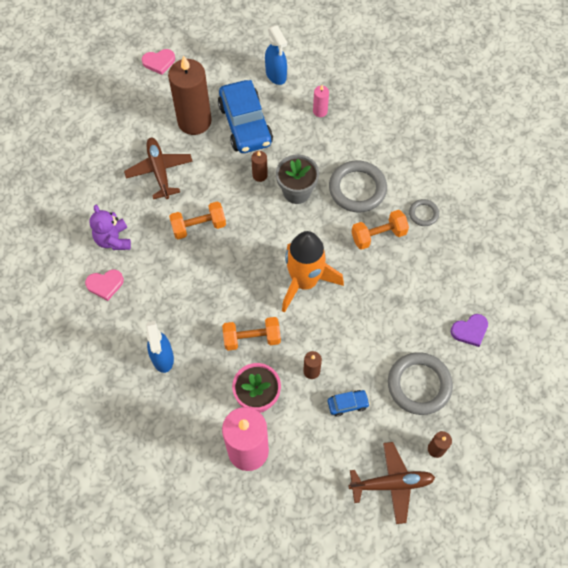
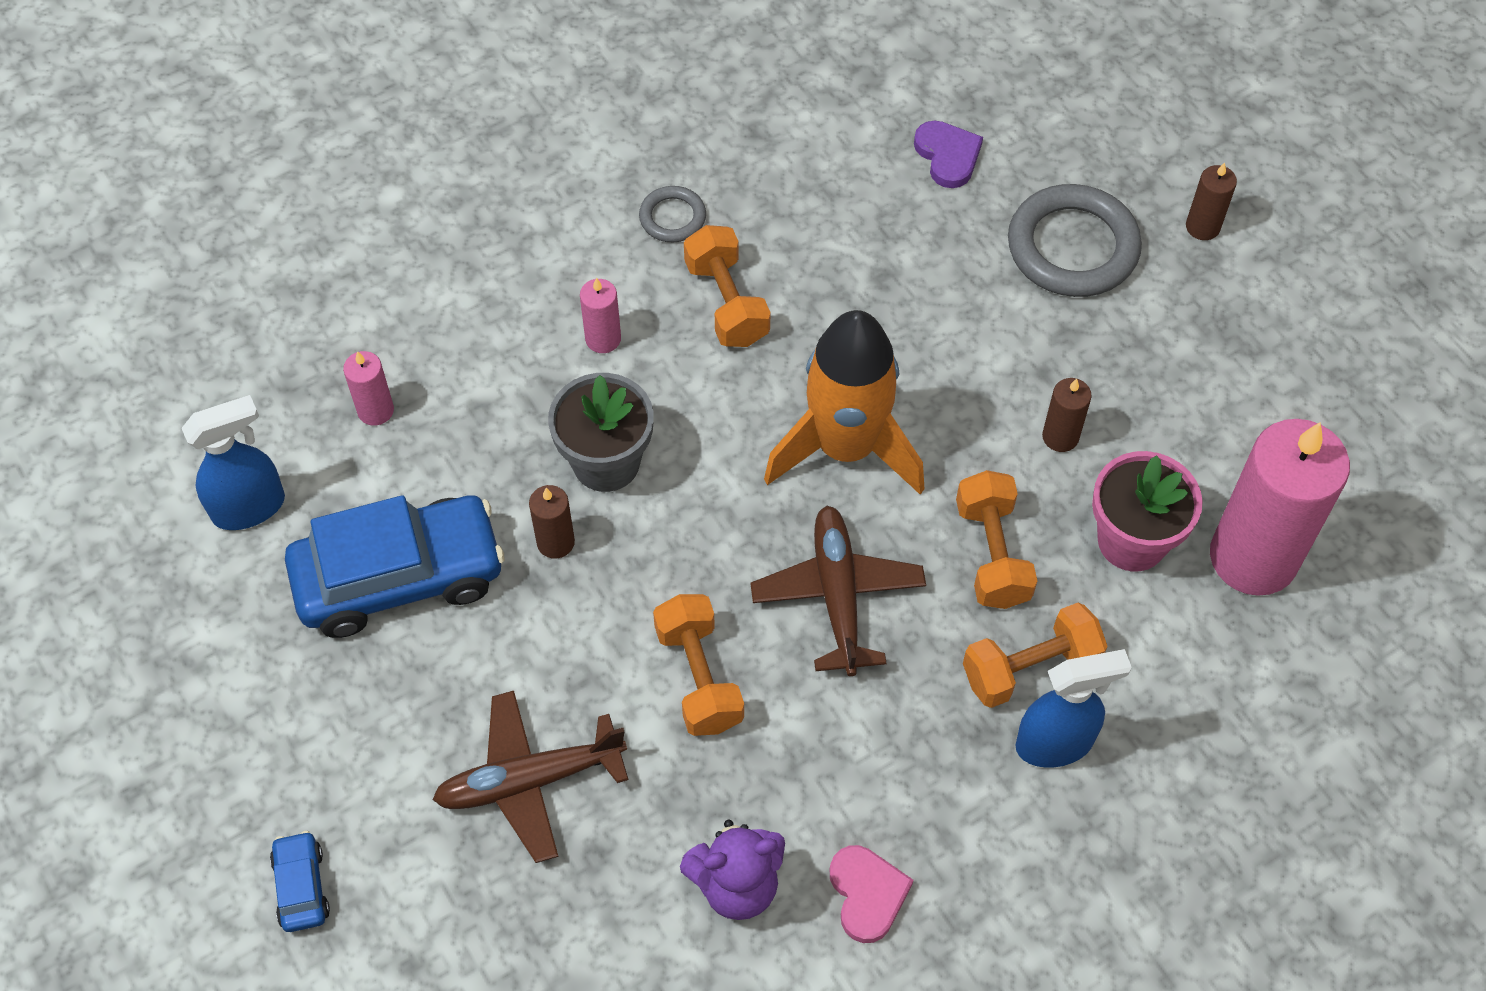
camera: 90 degrees left, 5 degrees down
pink heart [142,49,175,75] -> none
brown candle [168,55,211,135] -> none
blue car [328,390,370,417] -> blue car moved to [270,831,330,932]
grey ring [329,160,387,213] -> pink candle [580,277,621,353]
brown plane [348,442,435,524] -> brown plane moved to [750,506,926,676]
none -> orange dumbbell [963,603,1108,708]

